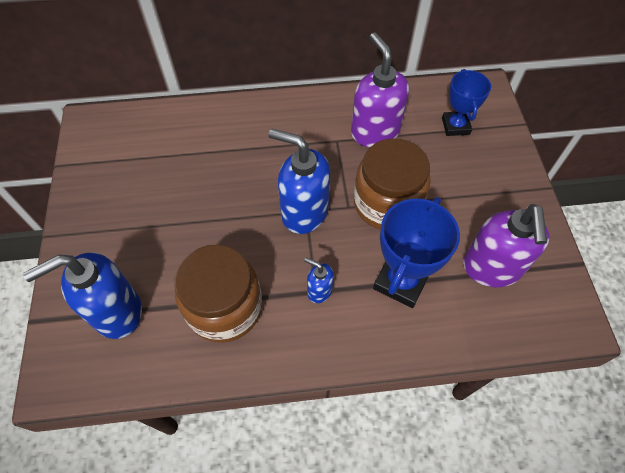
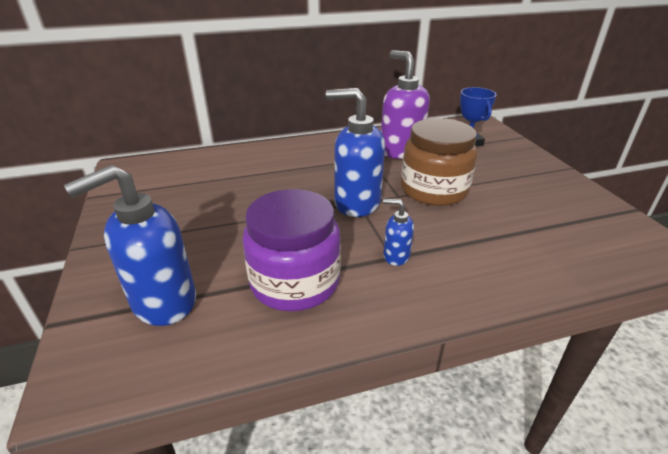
camera: 10 degrees left, 25 degrees down
brown jar [174,245,262,343] -> purple jar [242,189,341,311]
blue trophy [373,197,460,308] -> none
purple soap dispenser [463,204,550,287] -> none

